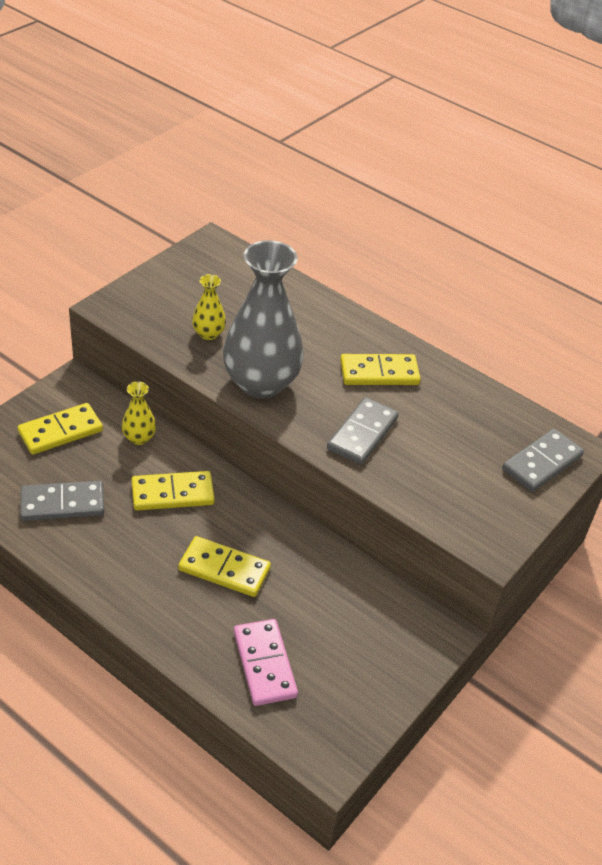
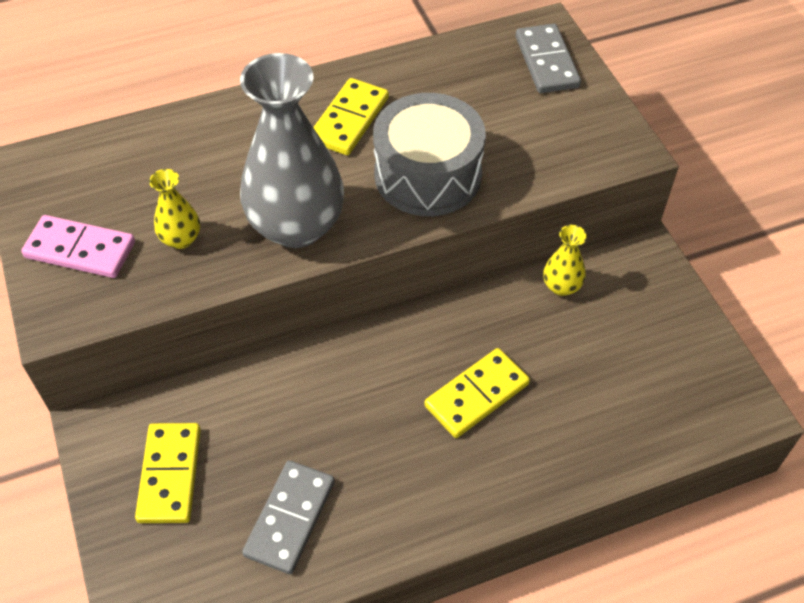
camera: 55 degrees left, 10 degrees up
yellow vase [122,382,156,445] -> yellow vase moved to [543,225,587,296]
yellow domino [132,471,215,511] -> none
pink domino [234,619,298,706] -> pink domino moved to [21,215,135,278]
grey domino [327,397,399,465] -> grey drum [373,93,486,216]

